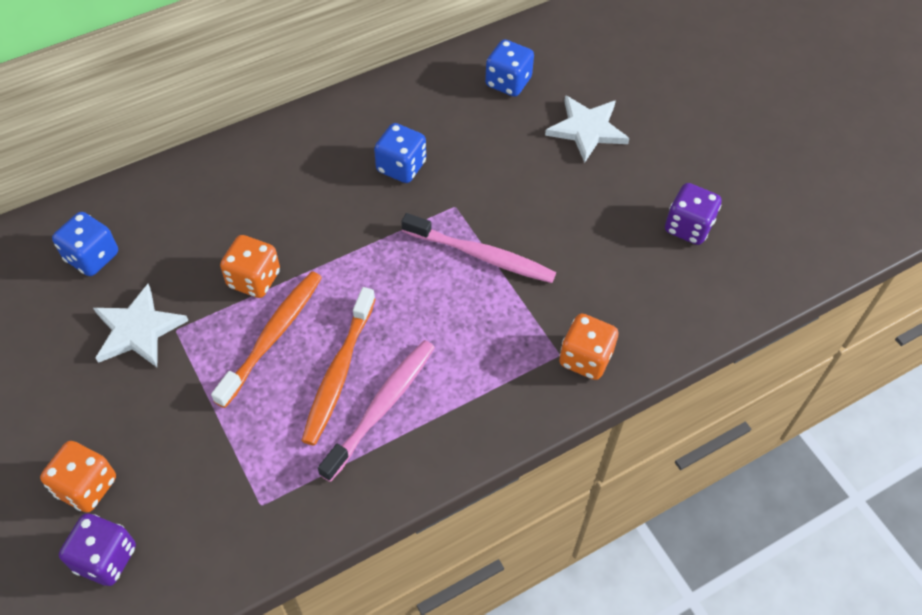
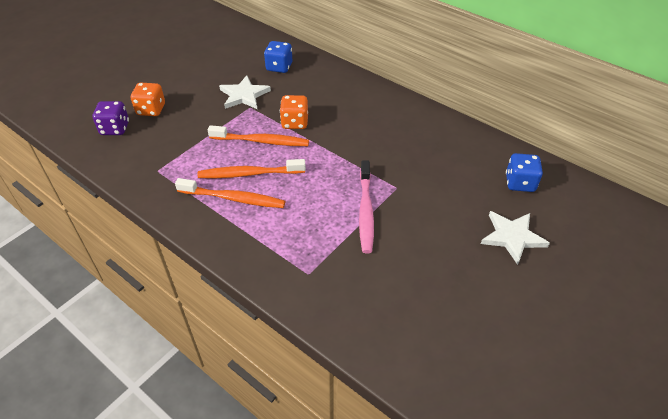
camera: 70 degrees right, 10 degrees down
pink toothbrush [318,340,435,482] -> orange toothbrush [175,178,285,208]
blue dice [374,123,426,183] -> none
orange dice [559,313,619,380] -> none
purple dice [665,183,722,245] -> none

